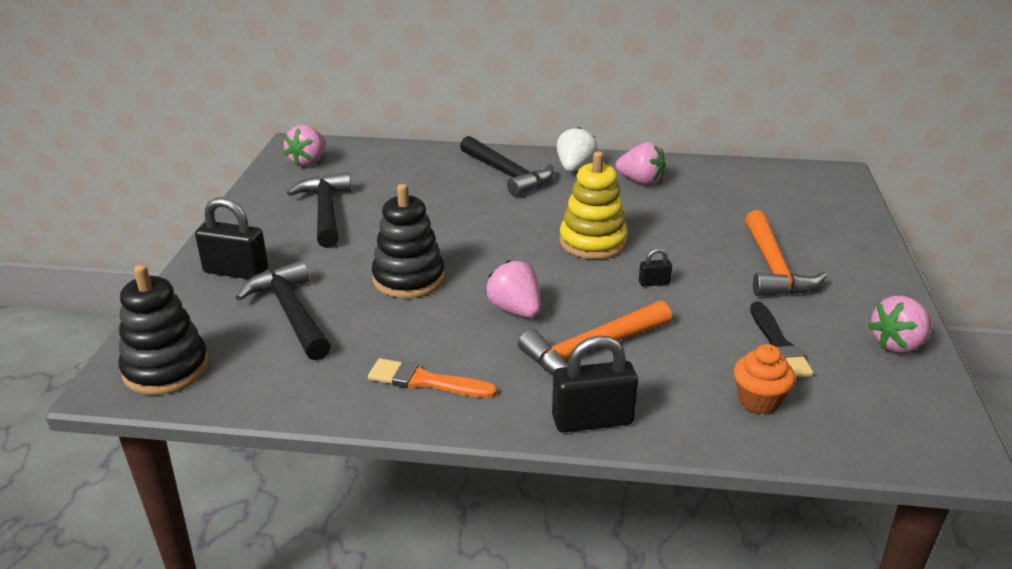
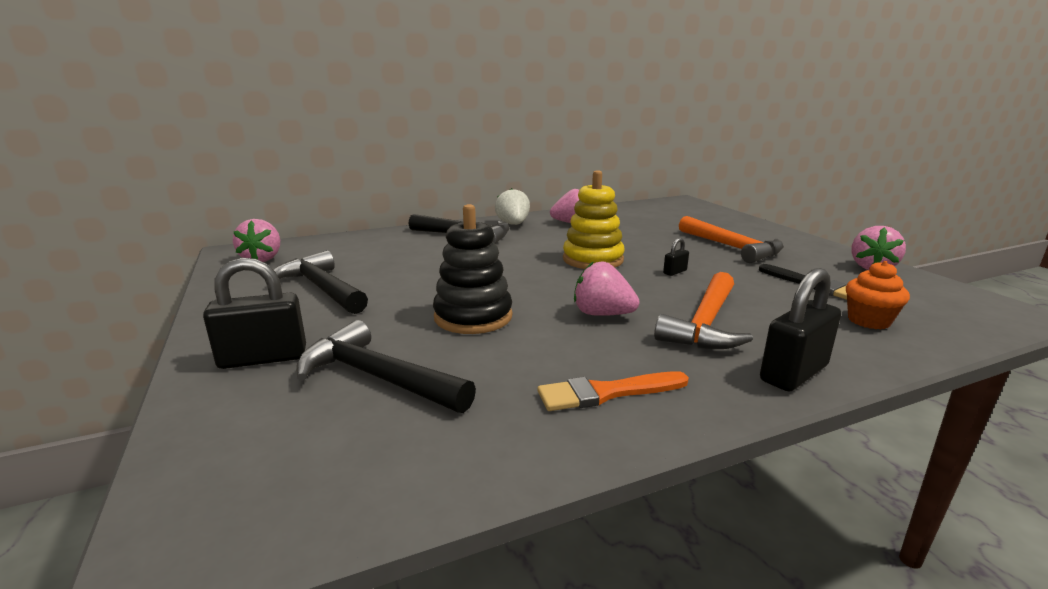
camera: 30 degrees left, 10 degrees down
black stacking toy [118,265,209,395] -> none

